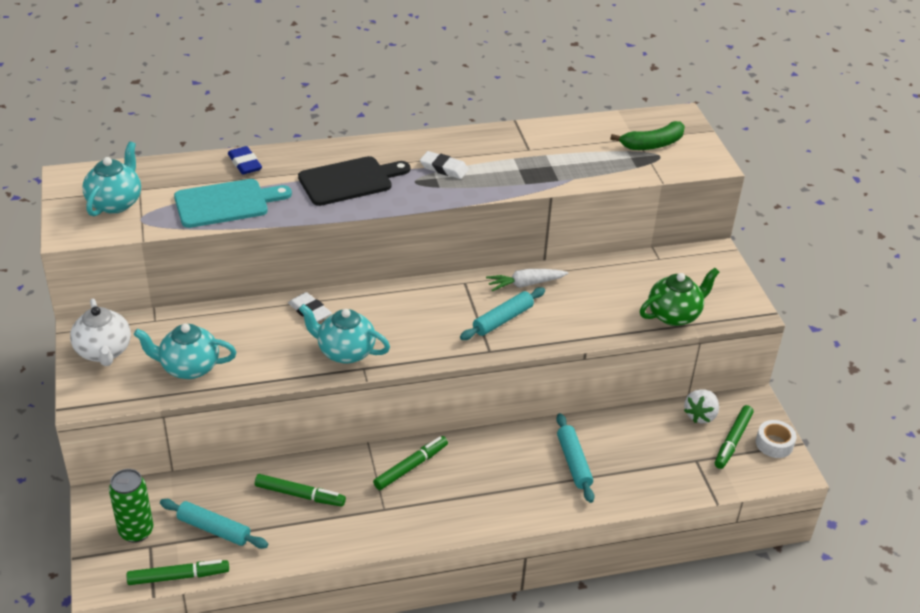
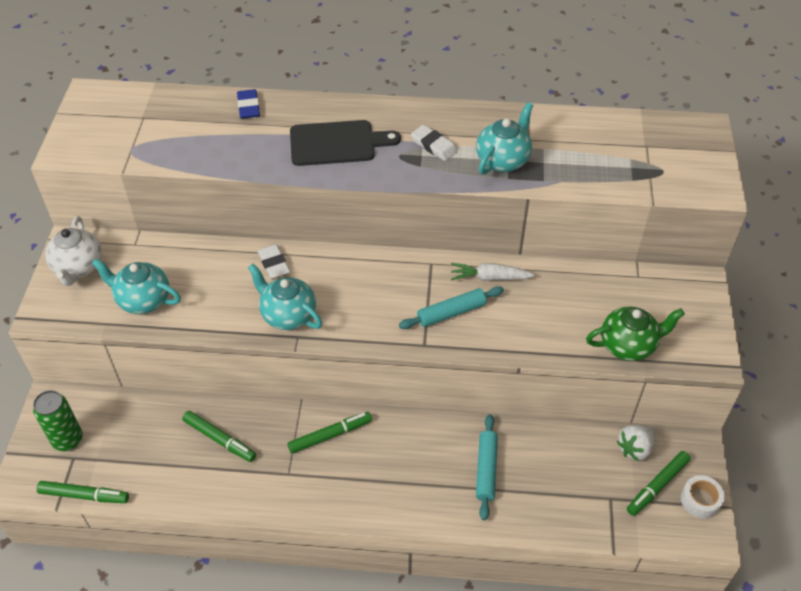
camera: 20 degrees right, 10 degrees up
turquoise teapot [82,141,141,216] -> turquoise teapot moved to [476,102,533,175]
turquoise rolling pin [160,499,268,549] -> none
turquoise cutting board [174,179,292,228] -> none
green banana [610,121,685,150] -> none

